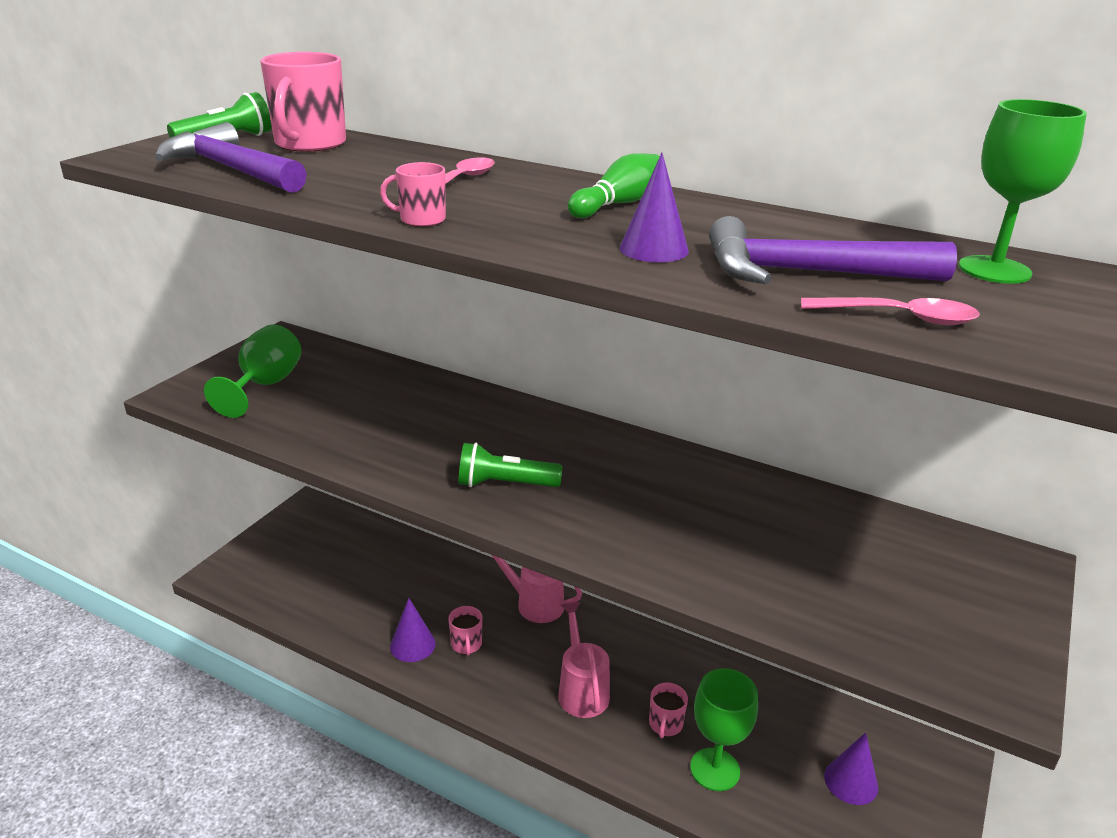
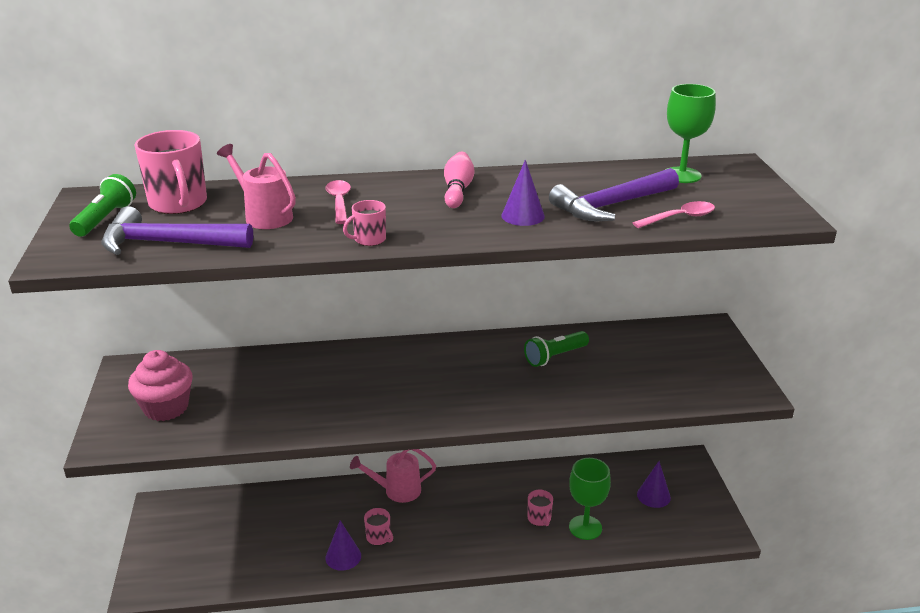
camera: 35 degrees left, 0 degrees up
green goblet [204,324,302,418] -> pink cupcake [128,350,192,421]
green flashlight [458,443,563,487] -> green flashlight moved to [524,331,589,367]
pink watering can [558,602,610,718] -> pink watering can moved to [217,144,296,229]
green bowling pin [568,153,660,218] -> pink bowling pin [444,152,474,208]

